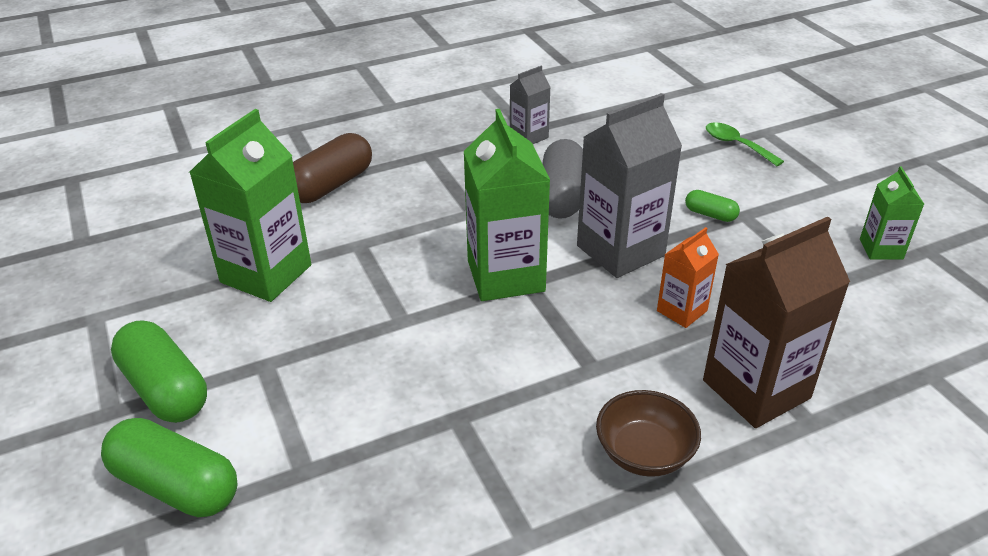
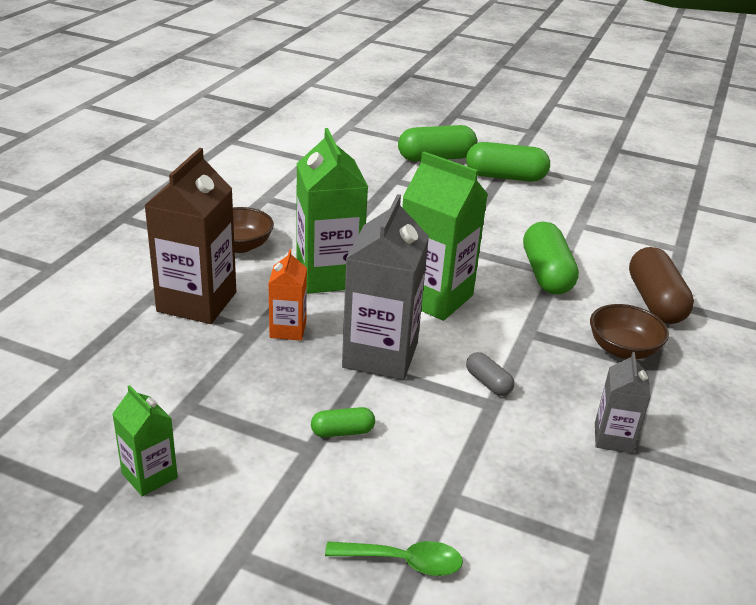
camera: 135 degrees right, 5 degrees down
green carton [189,109,311,302] -> green carton moved to [296,128,368,294]
grey capsule [542,139,583,219] -> grey capsule [466,352,514,396], size x0.50
none -> green capsule [523,222,579,295]
none -> brown bowl [590,304,669,359]

